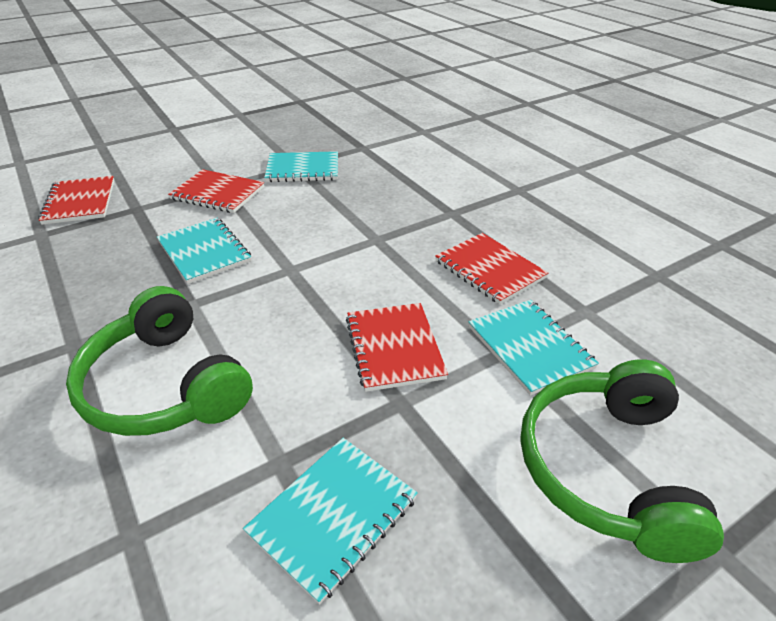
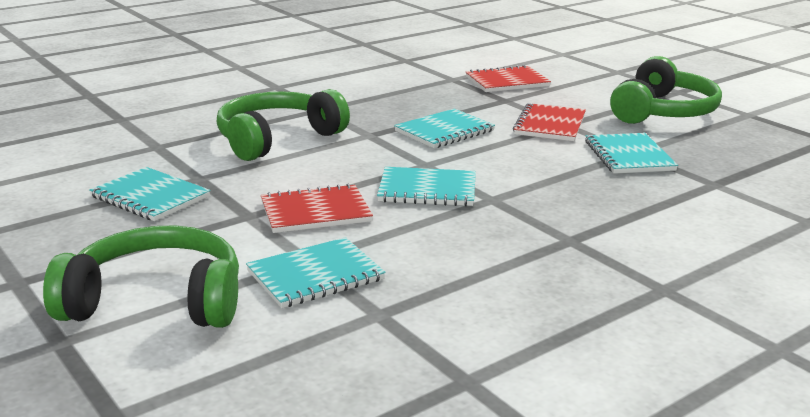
camera: 85 degrees right, 15 degrees down
red notebook [435,233,548,305] -> none
none -> turquoise notebook [377,167,476,206]
none -> green headphones [610,56,722,124]

